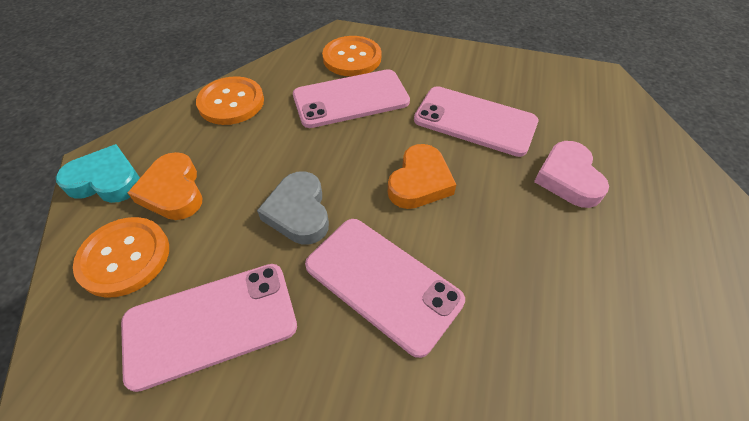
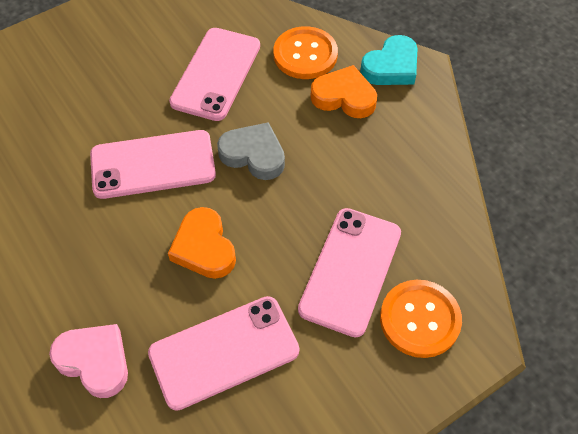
camera: 130 degrees right, 5 degrees up
orange button [196,76,264,125] -> none

